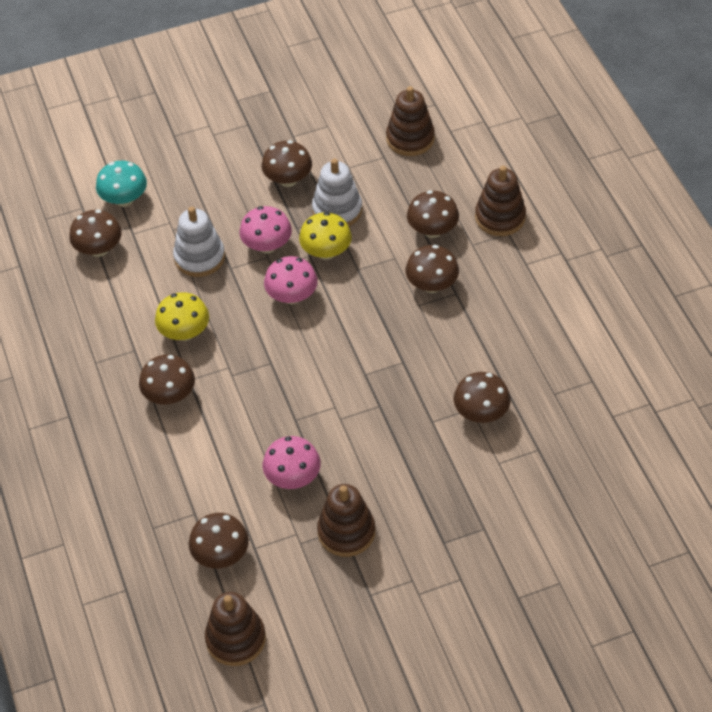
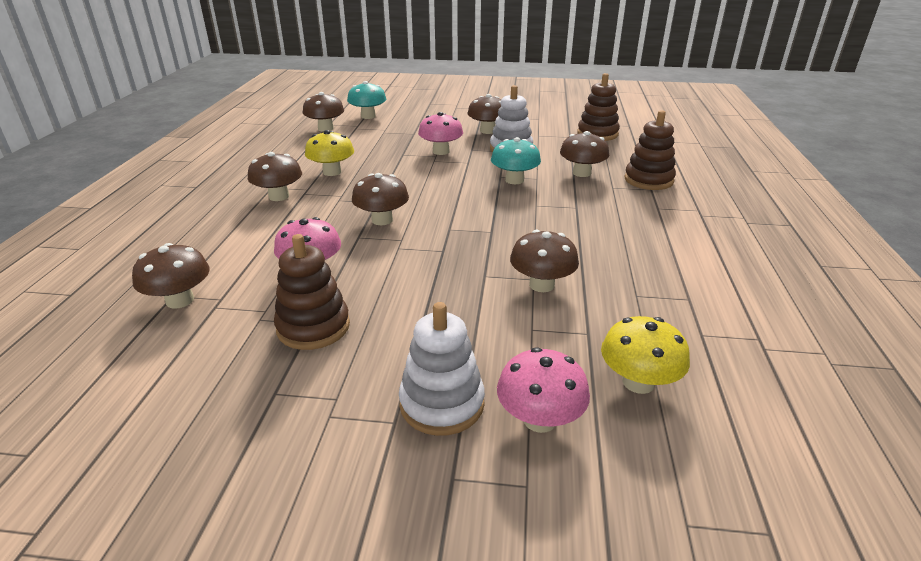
camera: 25 degrees right, 20 degrees down
white stacking toy [173,207,225,277] -> white stacking toy moved to [399,302,485,436]
brown stacking toy [205,592,266,666] -> none
pink mushroom [264,256,318,304] -> pink mushroom moved to [497,347,590,433]
yellow mushroom [299,212,352,260] -> yellow mushroom moved to [601,316,690,394]
brown mushroom [405,245,459,293] -> brown mushroom moved to [352,173,409,225]
none -> turquoise mushroom [491,137,541,184]

